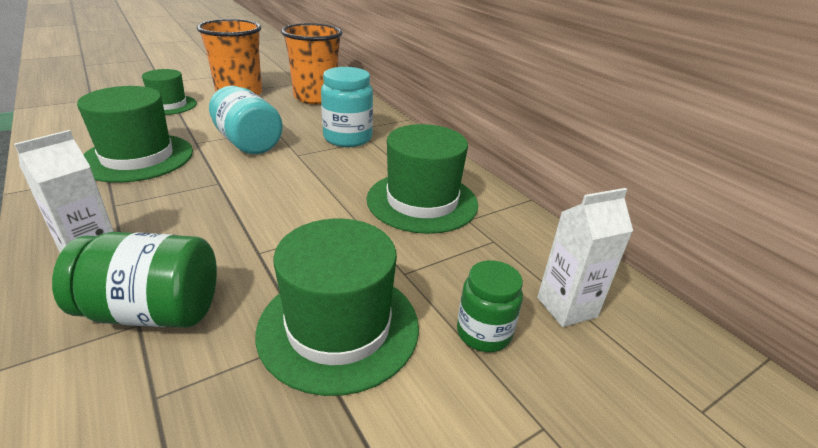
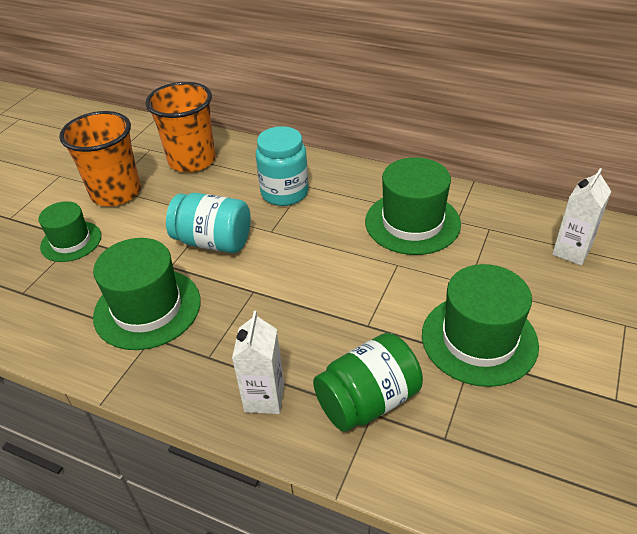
camera: 30 degrees left, 10 degrees up
green jar [457,260,523,352] -> none

